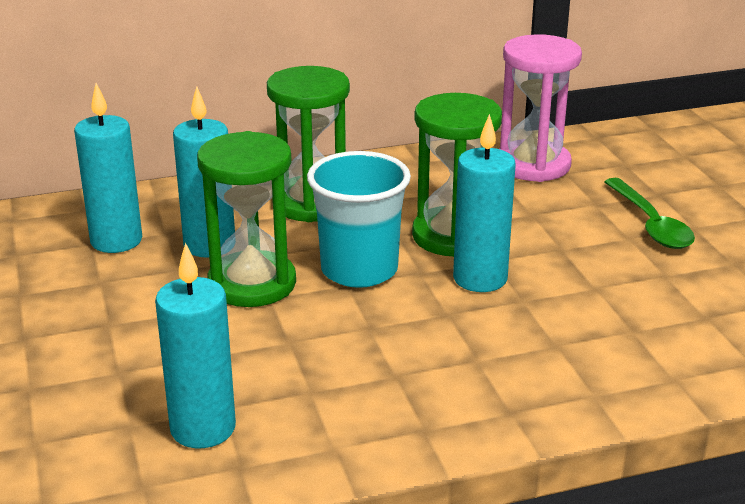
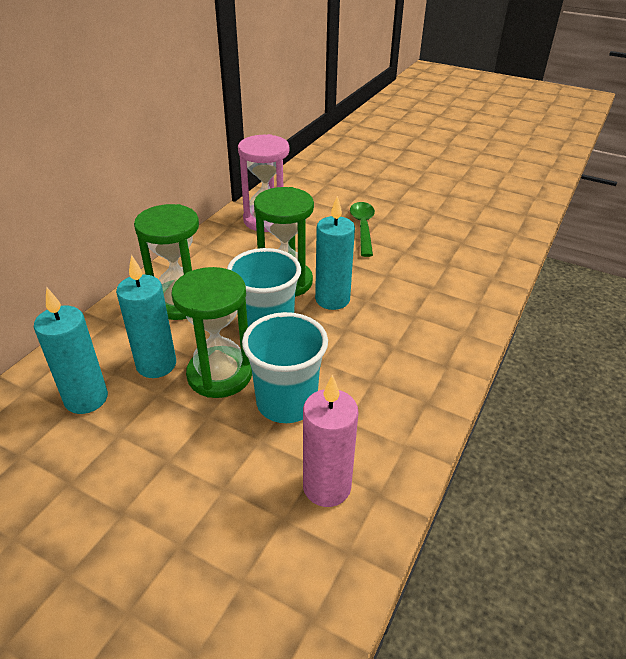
camera: 45 degrees left, 10 degrees up
turquoise candle [155,243,236,448] -> pink candle [303,375,358,507]
green spoon [604,178,695,249] -> green spoon turned 120 degrees counterclockwise [350,202,375,257]
none -> turquoise cup [242,312,328,423]

